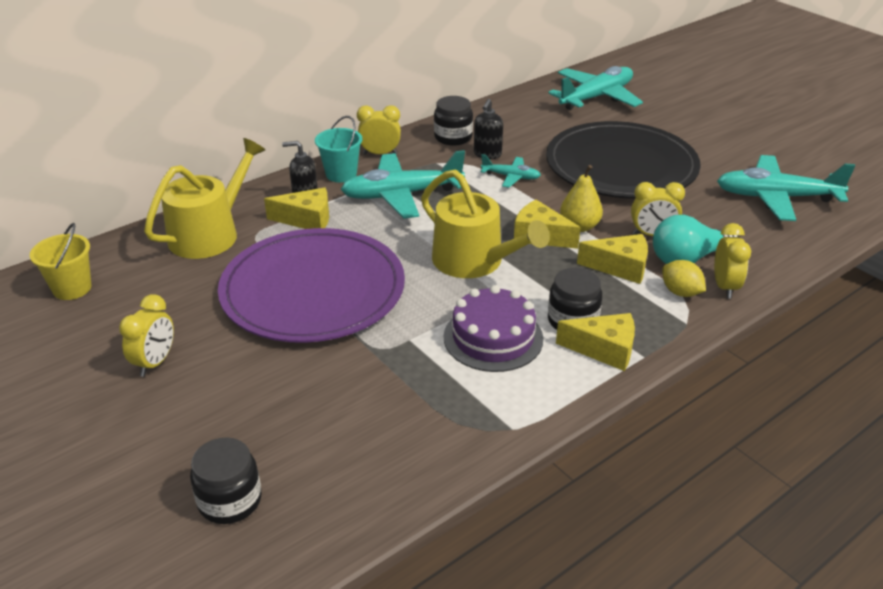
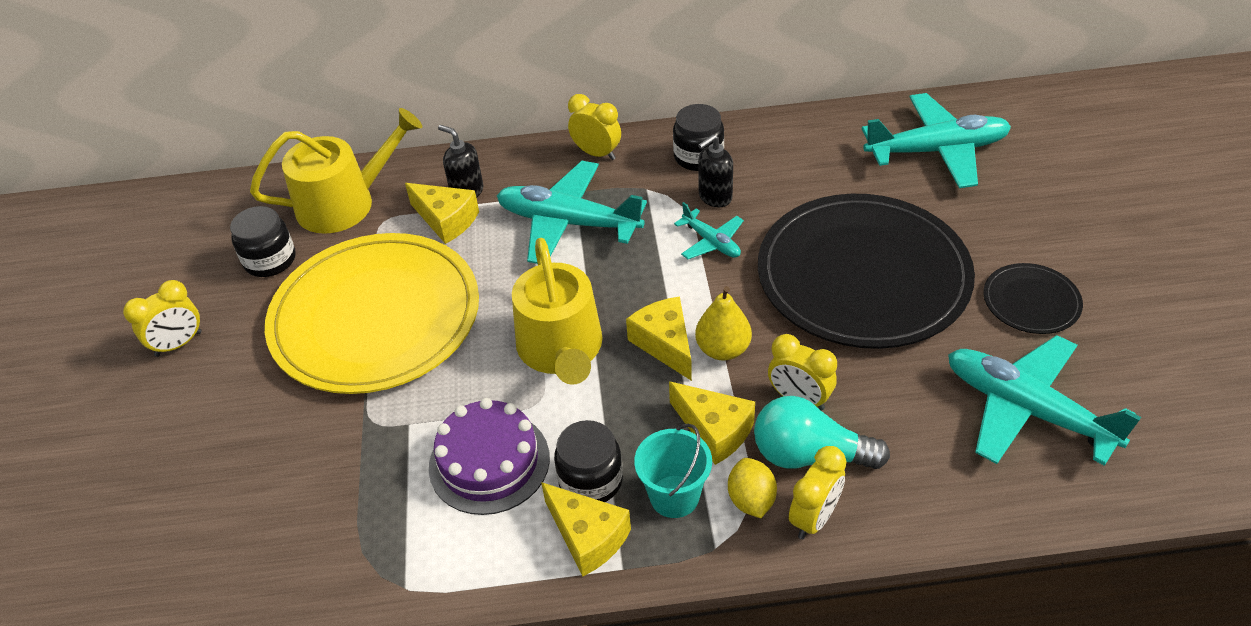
camera: 35 degrees right, 10 degrees up
yellow bucket [30,223,91,300] -> none
black jar [190,437,262,524] -> black jar moved to [230,206,296,277]
purple plate [218,228,405,343] -> yellow plate [265,233,479,394]
turquoise bucket [315,116,362,183] -> turquoise bucket moved to [634,424,712,518]
none -> black plate [983,263,1083,334]

